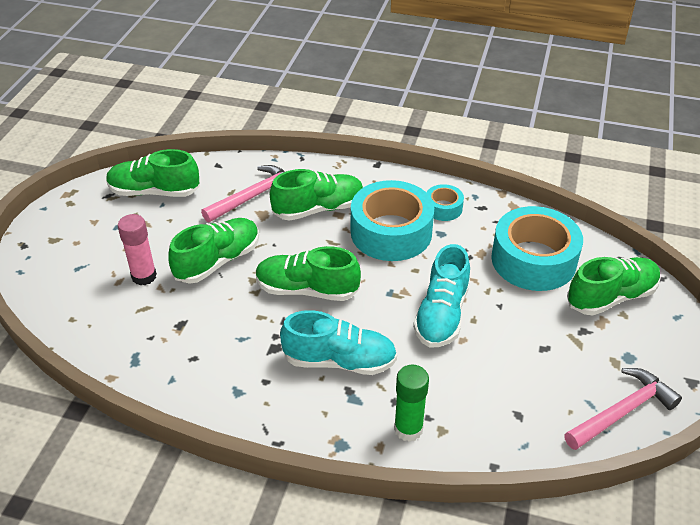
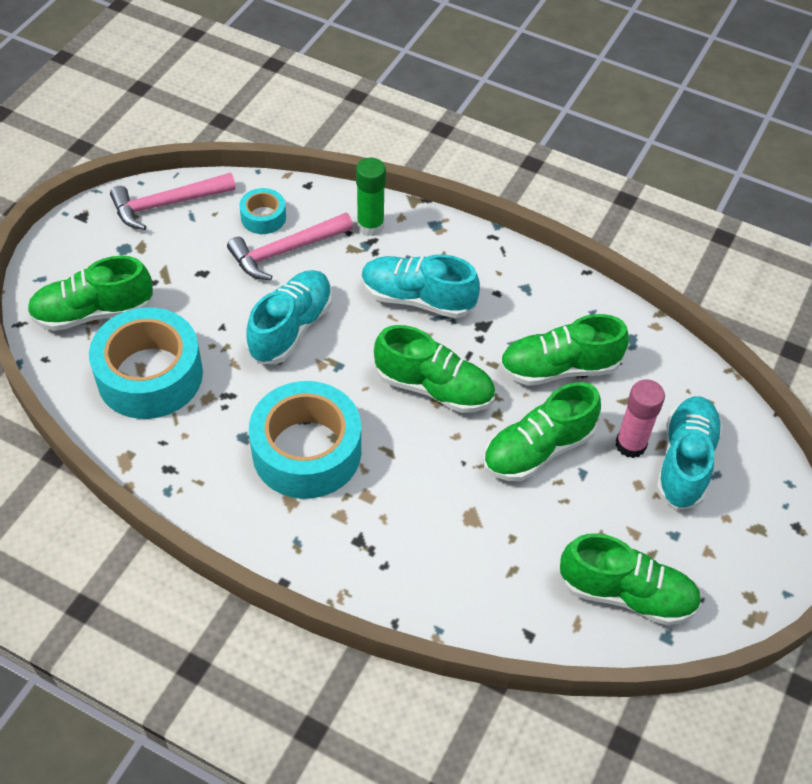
camera: 170 degrees left, 10 degrees up
pink hammer [201,165,285,222] -> pink hammer moved to [227,213,353,280]
green shoe [270,169,363,221] -> green shoe moved to [499,314,629,386]
turquoise tape [427,184,464,221] -> turquoise tape moved to [239,188,286,234]
none -> turquoise shoe [656,396,723,510]

